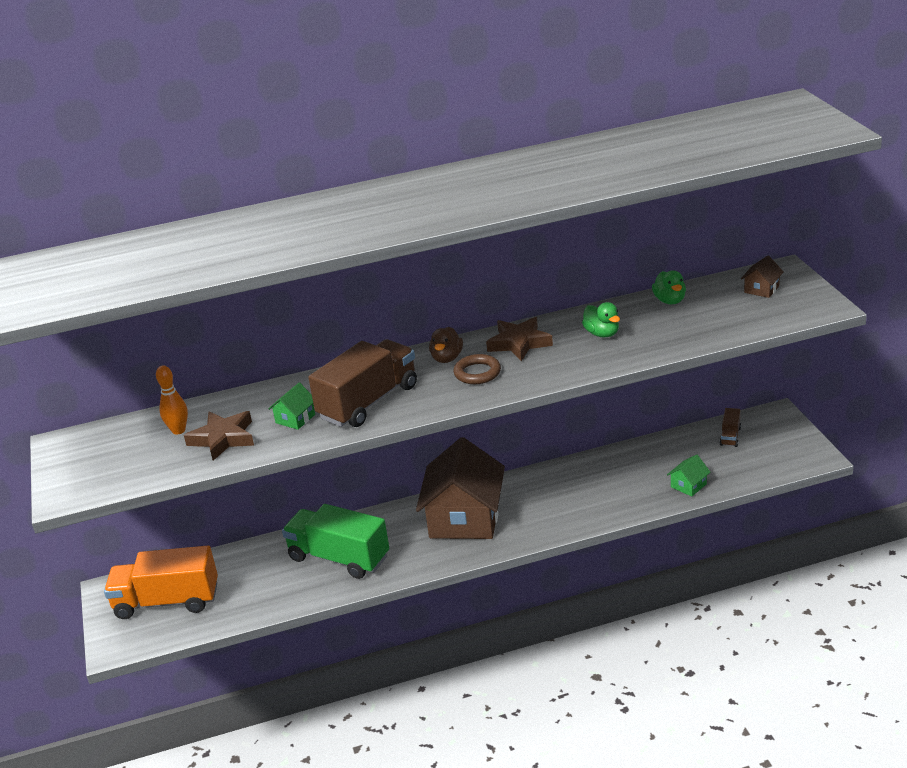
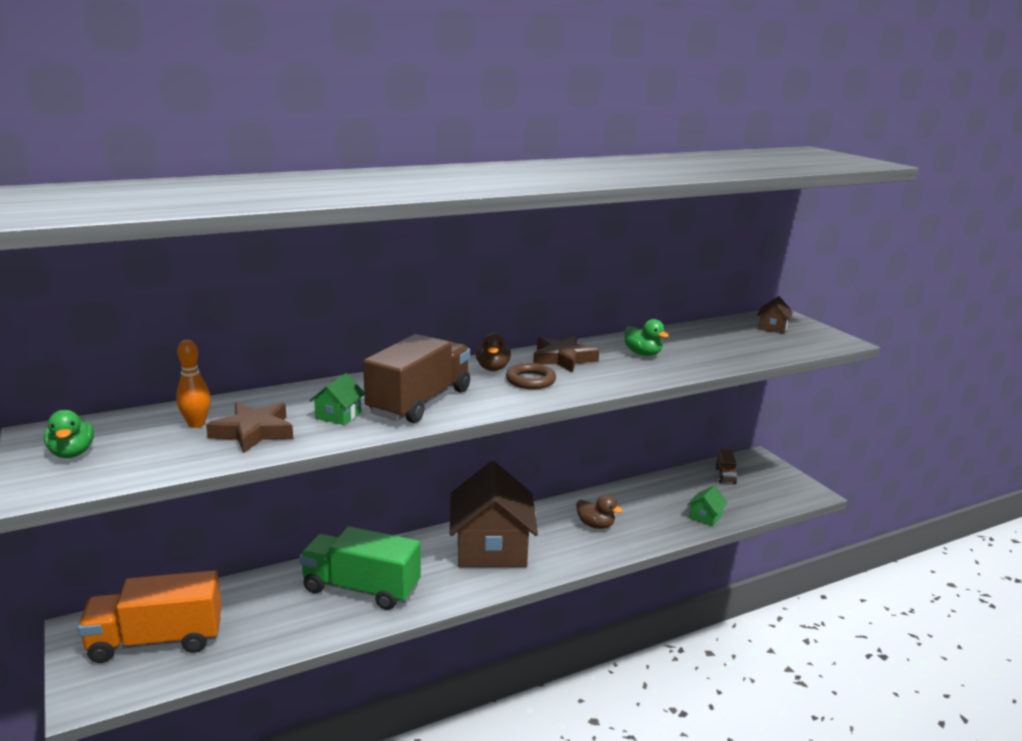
camera: 15 degrees left, 10 degrees down
green duck [652,270,686,304] -> green duck moved to [44,410,94,458]
none -> brown duck [576,495,623,529]

